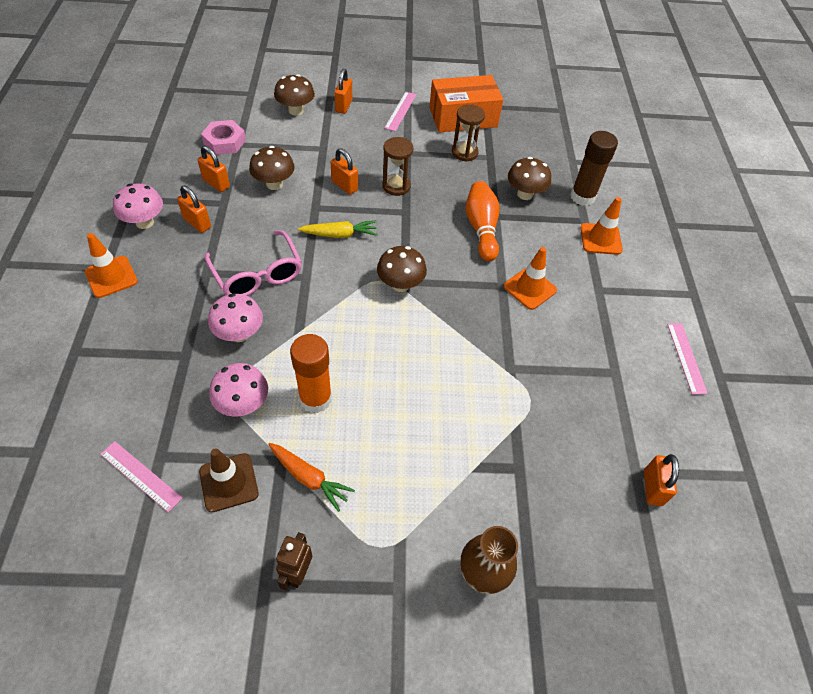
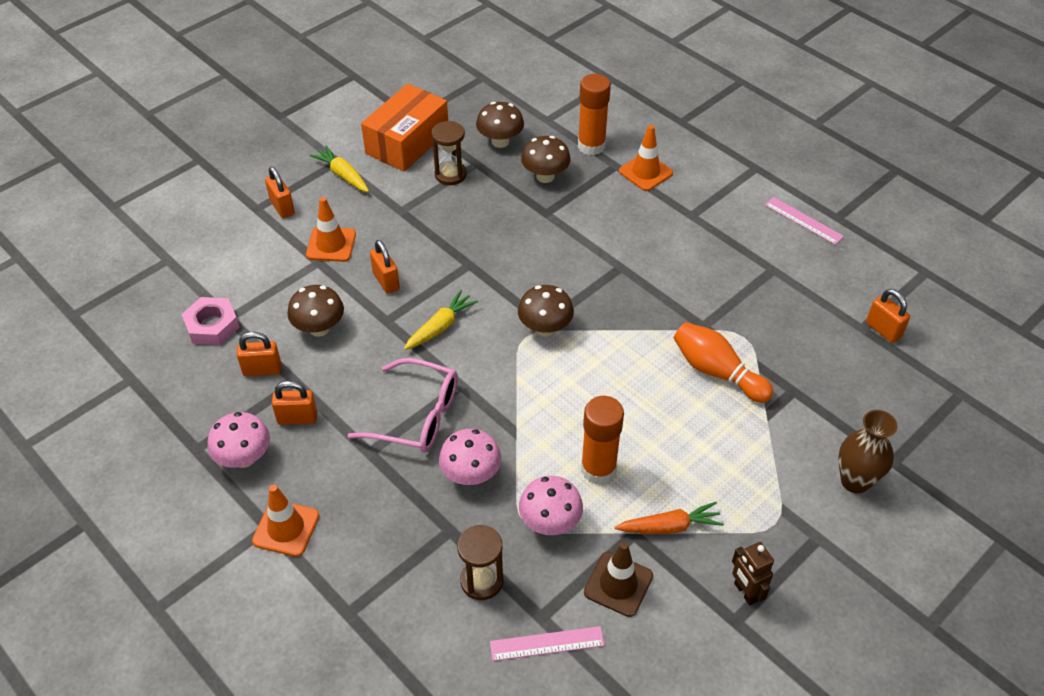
camera: 40 degrees left, 5 degrees down
brown mushroom [274,74,315,116] -> brown mushroom moved to [476,102,524,148]
orange padlock [331,148,358,195] -> orange padlock turned 60 degrees clockwise [370,240,400,294]
brown hourglass [382,137,413,196] -> brown hourglass moved to [457,525,503,600]
pink ruler [384,92,416,132] -> yellow carrot [310,145,369,192]
orange bowling pin [466,181,500,261] -> orange bowling pin moved to [673,322,773,403]
orange traffic cone [504,247,557,310] -> orange traffic cone moved to [306,197,356,262]
brown glue stick [570,131,618,206] -> orange glue stick [578,74,611,155]

